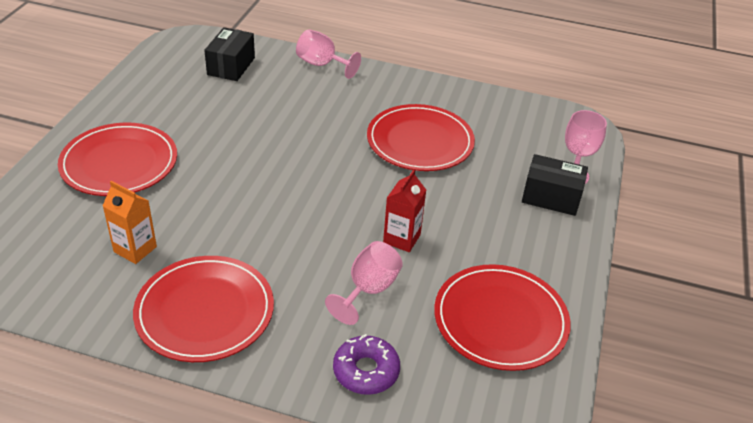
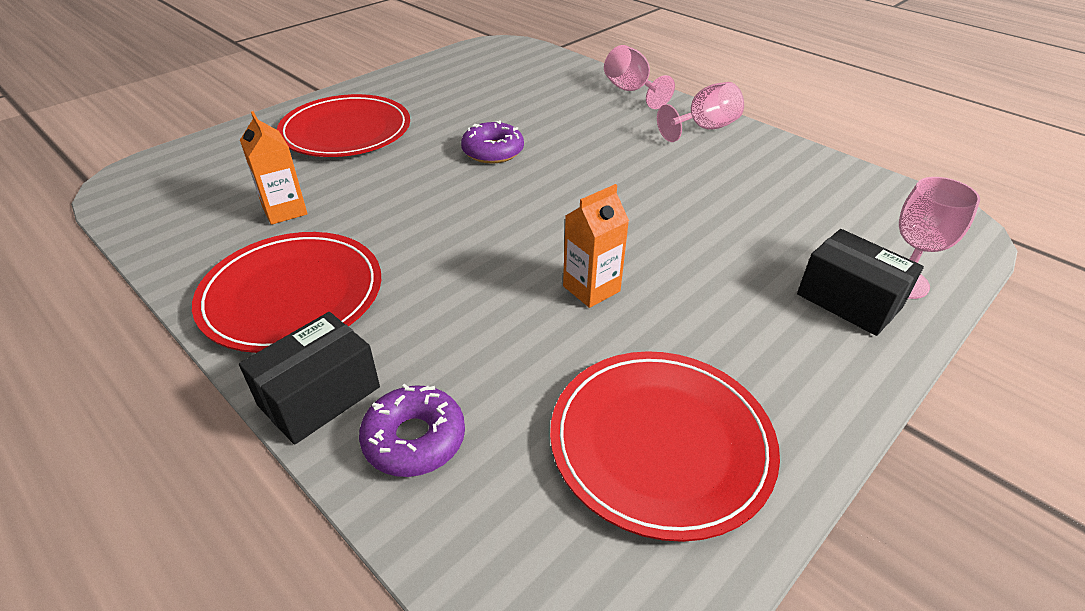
camera: 30 degrees right, 0 degrees up
black box [204,27,255,81] -> black box moved to [239,312,380,445]
pink goblet [325,241,403,325] -> pink goblet moved to [657,82,744,142]
red plate [367,104,475,171] -> none
red carton [383,169,426,252] -> orange carton [563,184,629,308]
none -> purple donut [461,120,524,164]

